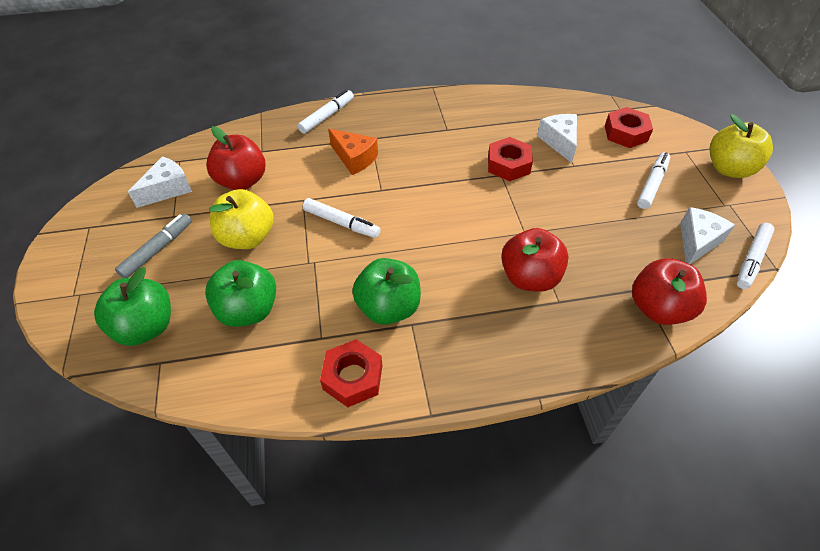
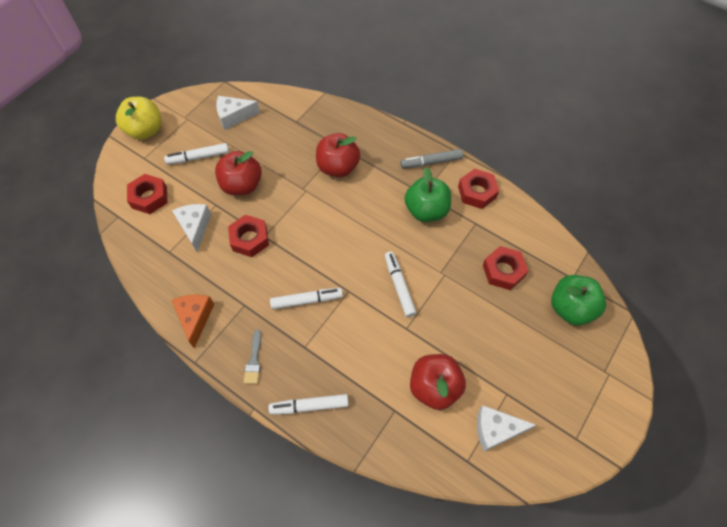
camera: 135 degrees left, 10 degrees up
grey marker [115,214,192,278] -> grey marker moved to [400,149,463,168]
green apple [205,260,276,327] -> red nut [483,246,529,290]
yellow apple [209,189,274,249] -> none
orange cheese [328,129,378,175] -> orange cheese moved to [172,295,214,348]
white cheese [537,114,577,163] -> white cheese turned 135 degrees clockwise [172,204,211,252]
red apple [632,258,707,325] -> red apple moved to [215,151,262,196]
white marker [737,223,775,289] -> white marker moved to [270,288,343,309]
none -> grey brush [244,330,261,384]

